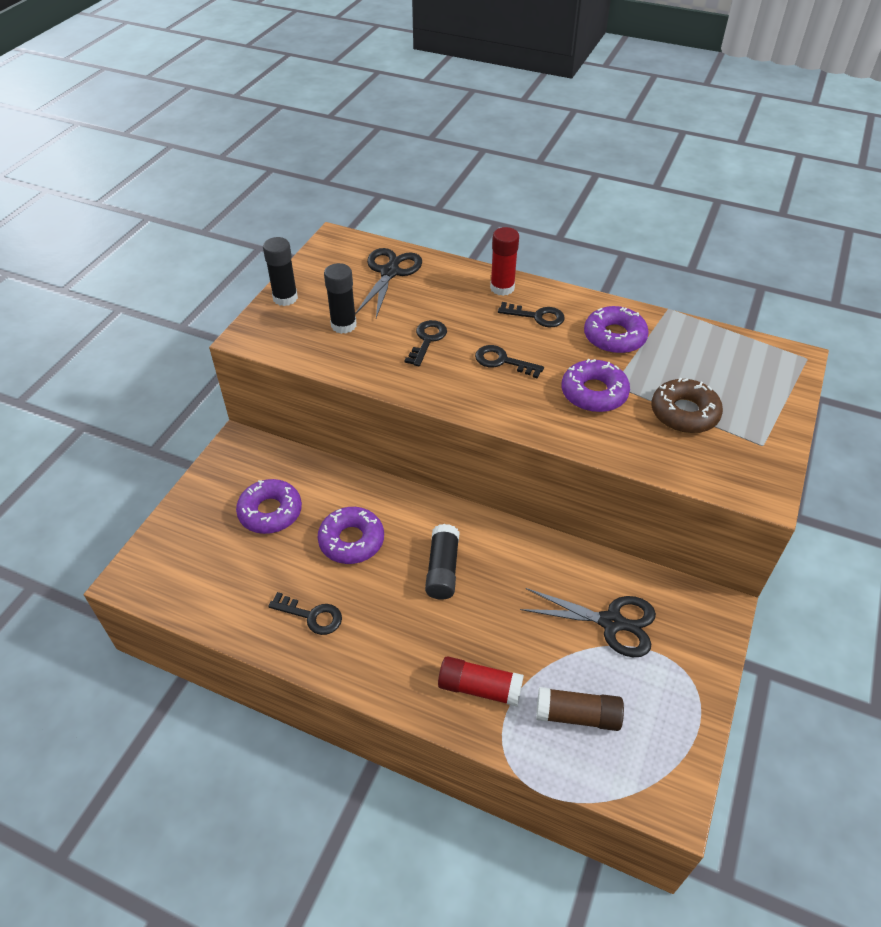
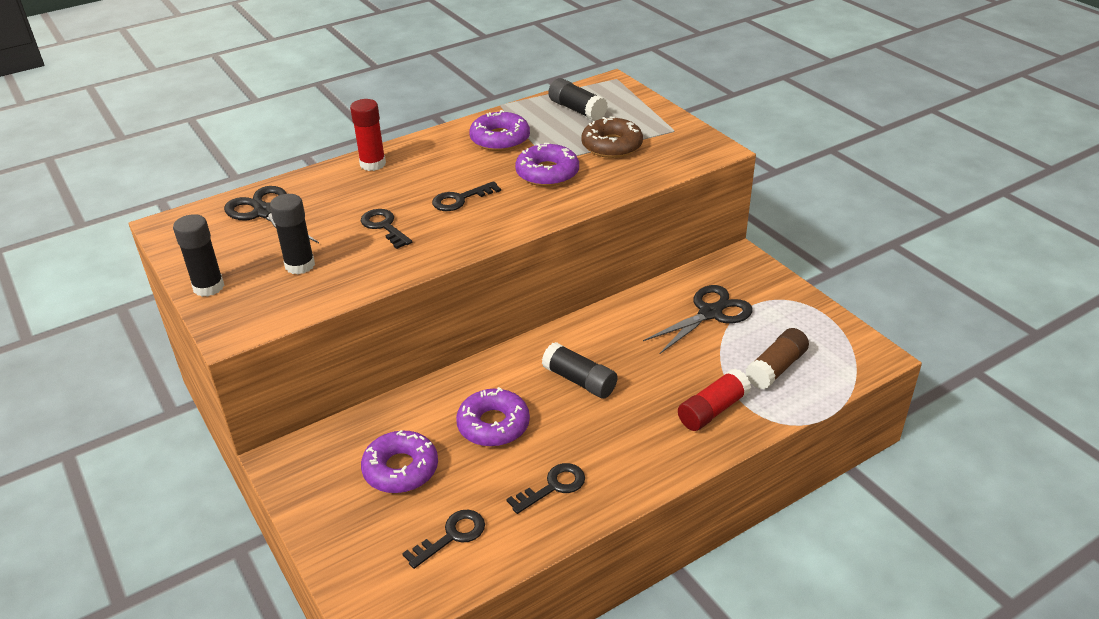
camera: 55 degrees left, 10 degrees down
black key [498,302,565,327] -> black key moved to [402,510,485,569]
none -> black glue stick [548,78,608,121]

